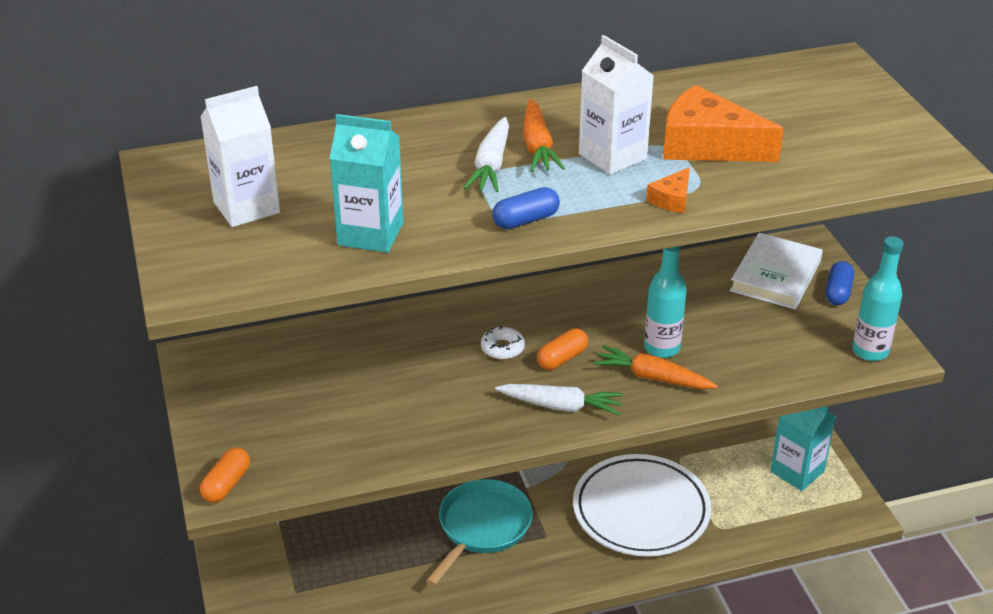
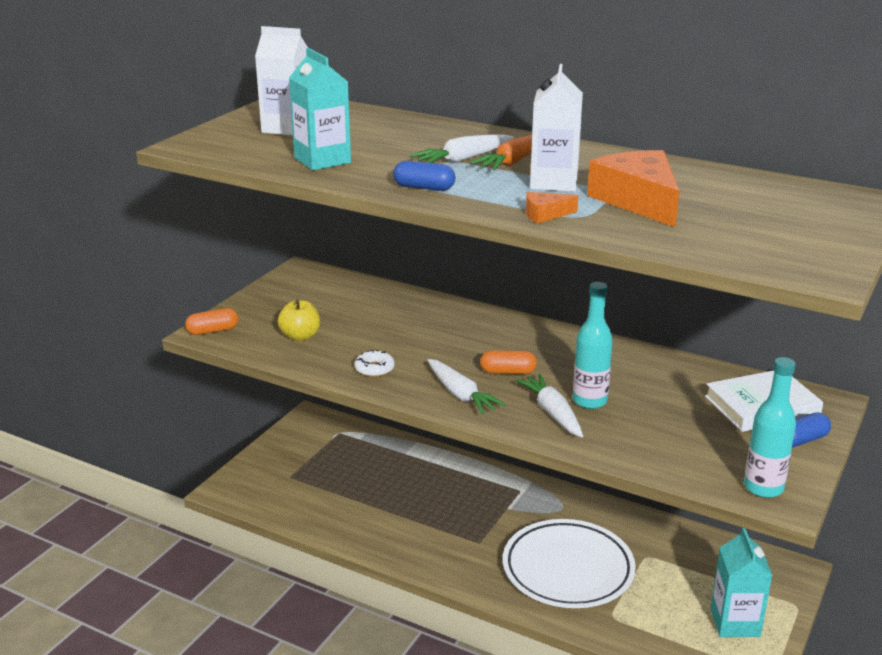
camera: 45 degrees right, 10 degrees down
turquoise pan [426,479,533,586] -> none
white donut [481,326,525,360] -> white donut moved to [354,350,395,377]
orange carrot [593,345,718,389] -> white carrot [515,374,583,437]
none -> yellow apple [278,300,320,341]

